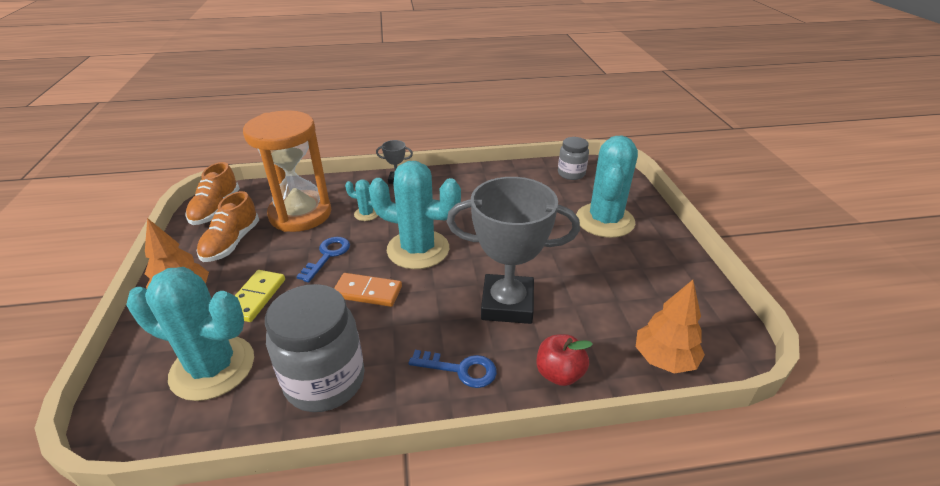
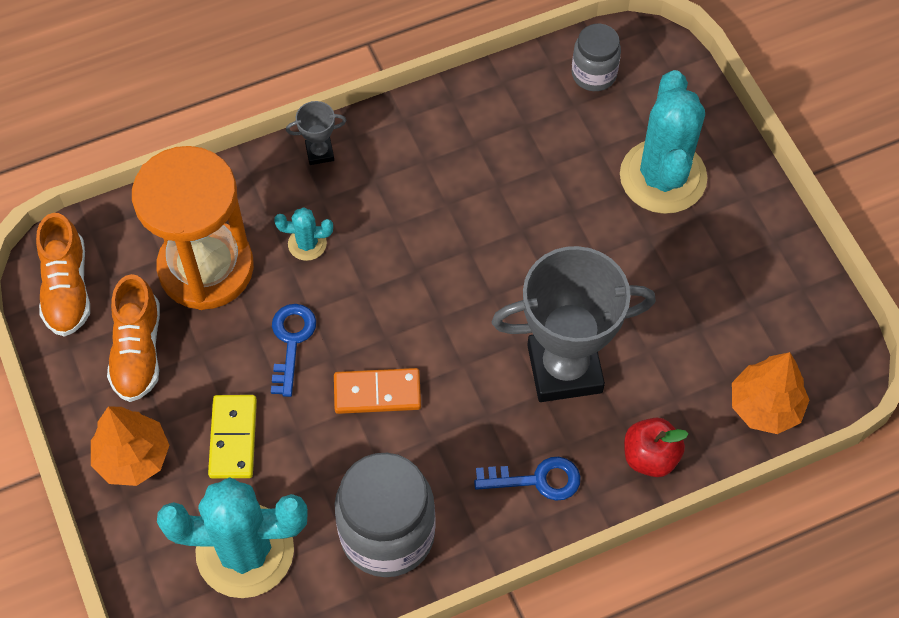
camera: 15 degrees left, 25 degrees up
turquoise cactus [369,161,461,269] -> none

